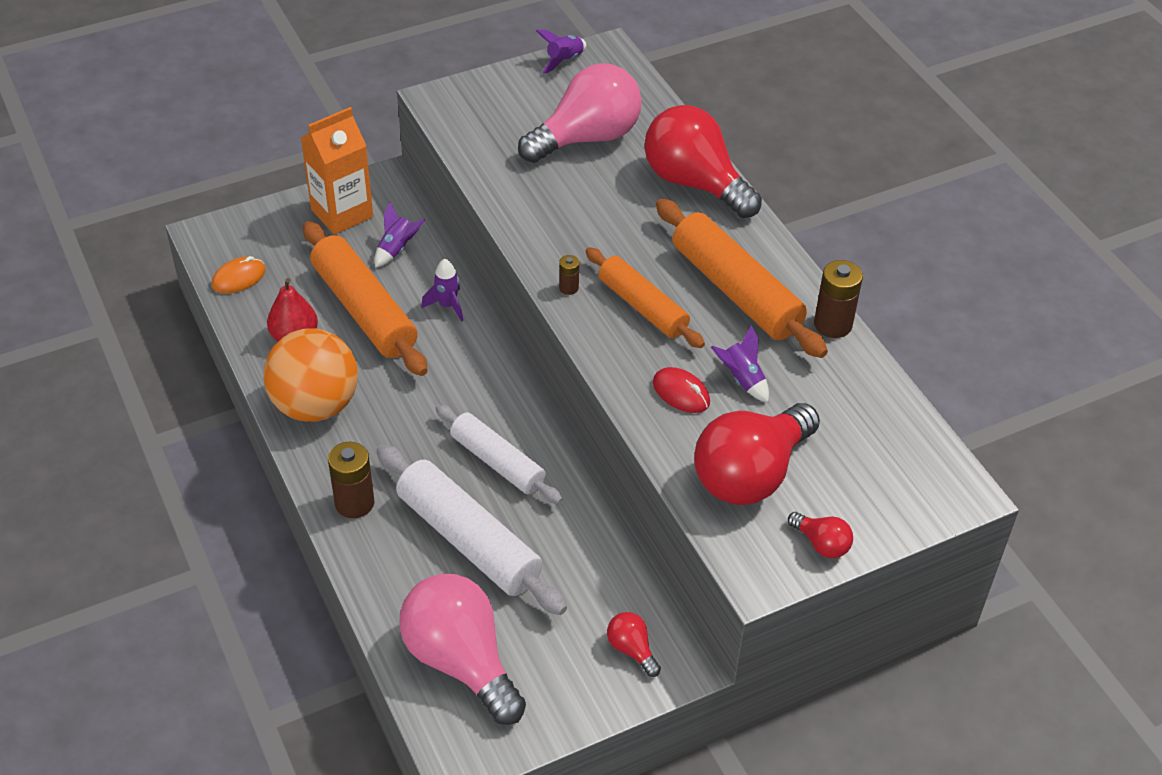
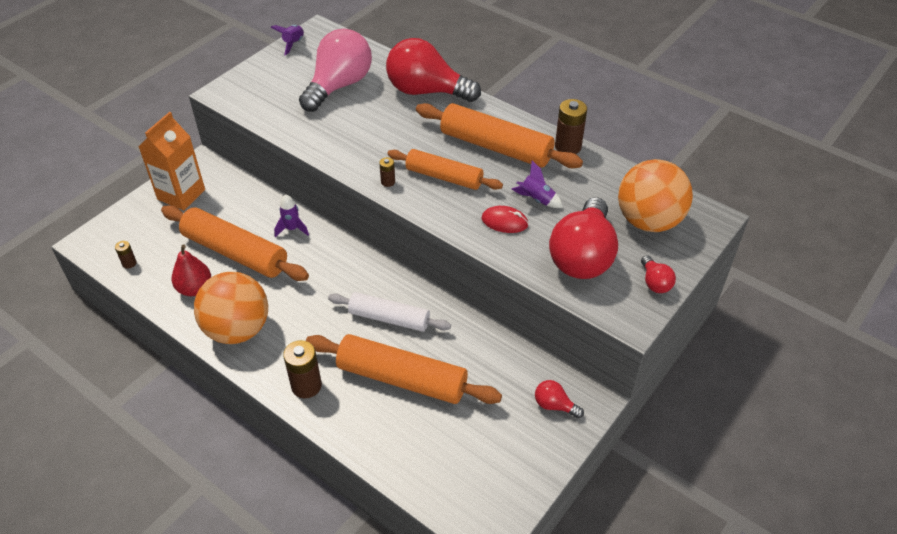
camera: 25 degrees left, 0 degrees up
orange mouse [211,256,266,294] -> brown battery [115,241,137,269]
purple rocket [375,202,425,268] -> none
white rolling pin [376,444,567,615] -> orange rolling pin [306,334,502,404]
pink light bulb [400,574,526,725] -> none
red light bulb [788,512,853,558] -> red light bulb turned 60 degrees clockwise [641,255,676,293]
none -> orange ball [618,159,693,232]

